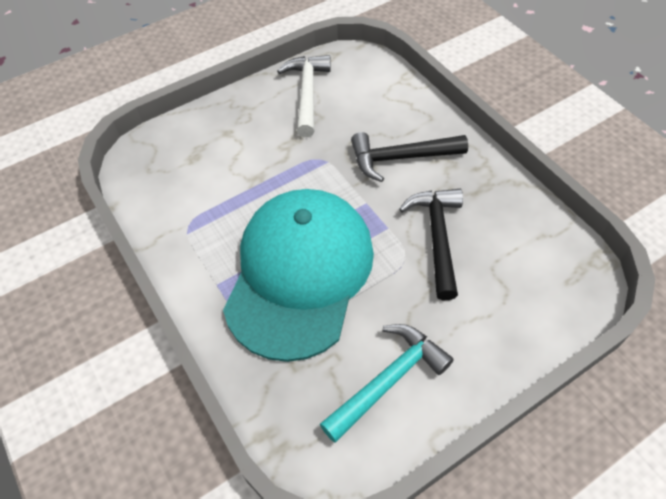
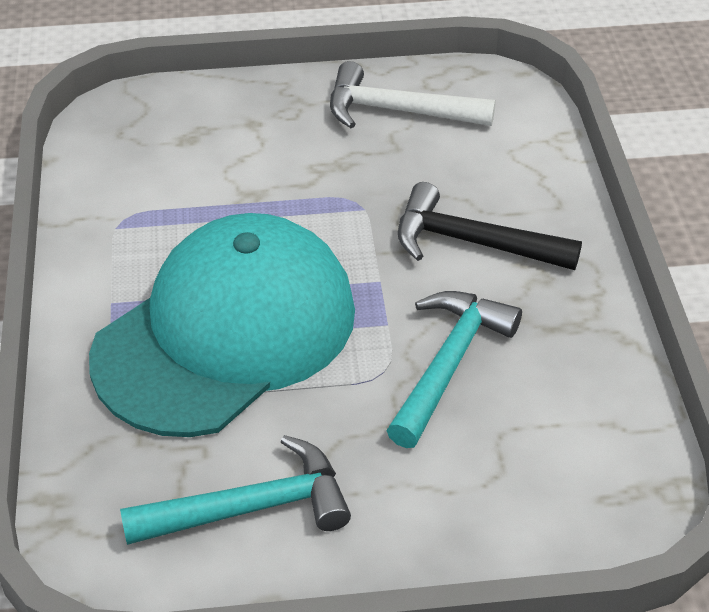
camera: 25 degrees right, 10 degrees down
white hammer [277,55,331,137] -> white hammer turned 105 degrees counterclockwise [330,61,496,128]
black hammer [399,189,463,300] -> turquoise hammer [386,291,522,448]

